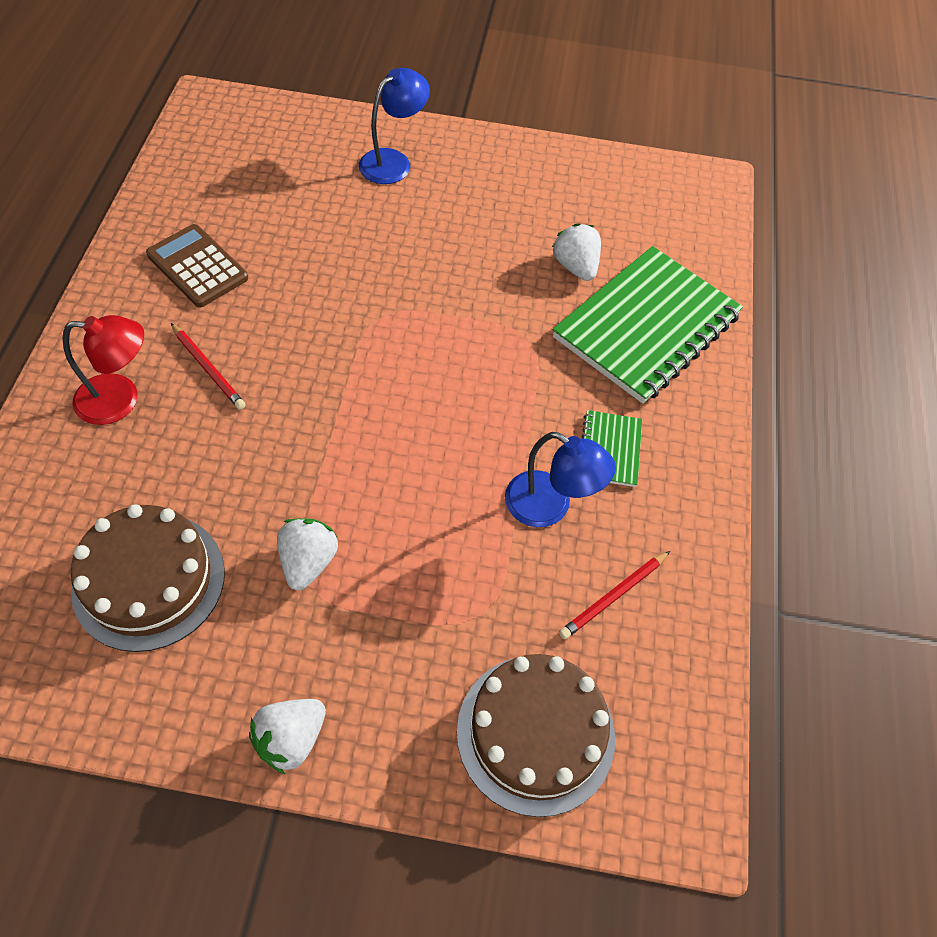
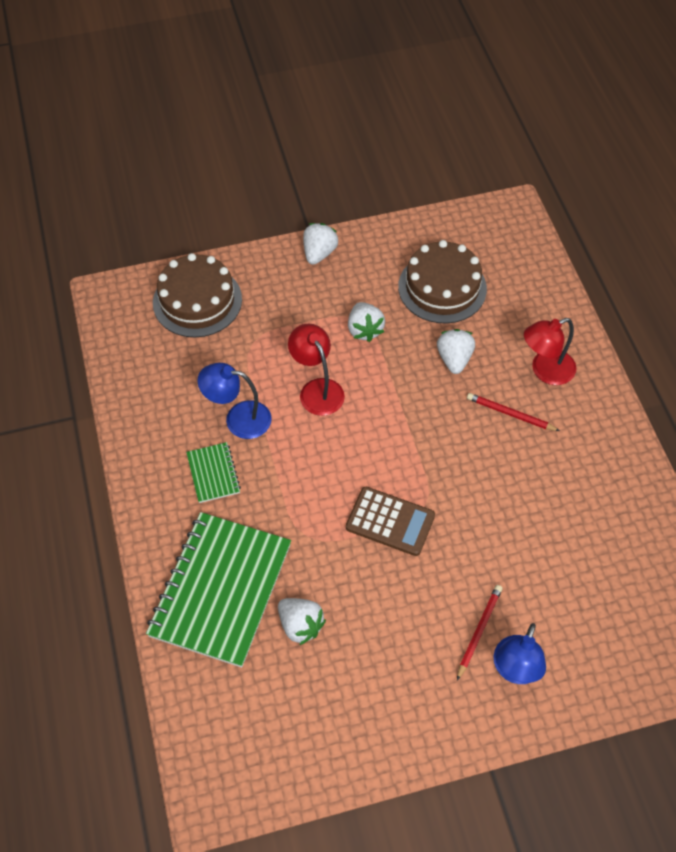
camera: 160 degrees right, 0 degrees up
brown calculator [146,224,248,308] -> brown calculator moved to [346,487,435,556]
red pencil [559,551,670,640] -> red pencil moved to [457,585,502,680]
none -> red lamp [288,324,345,416]
none -> white strawberry [437,329,475,374]

